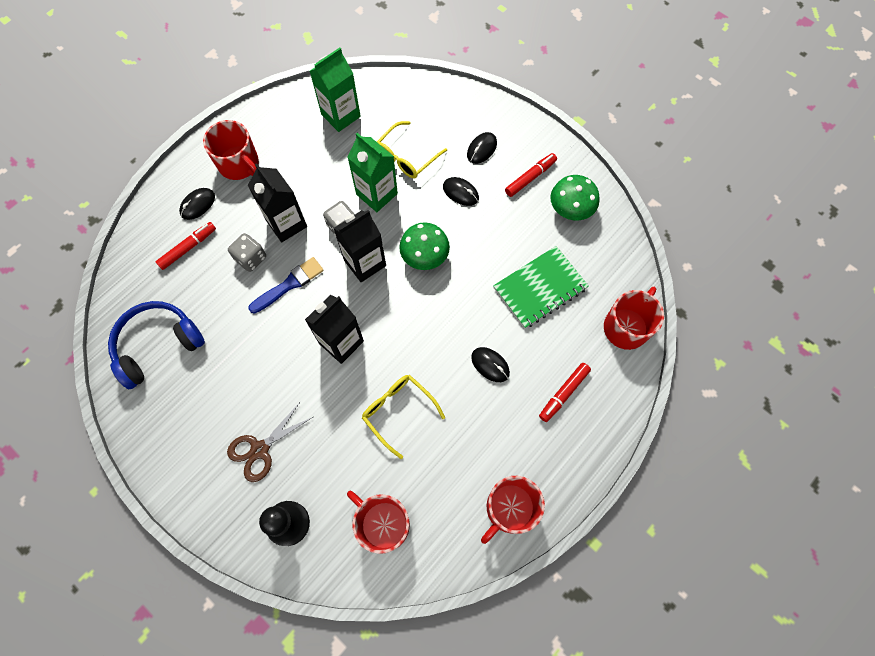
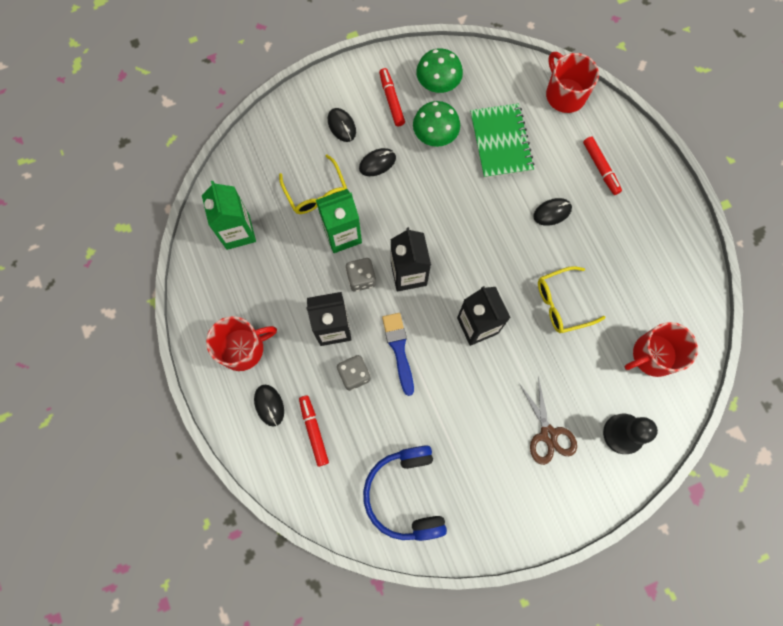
camera: 65 degrees left, 5 degrees up
green mushroom [399,222,450,270] -> green mushroom moved to [413,101,460,147]
red mug [481,476,545,544] -> none

